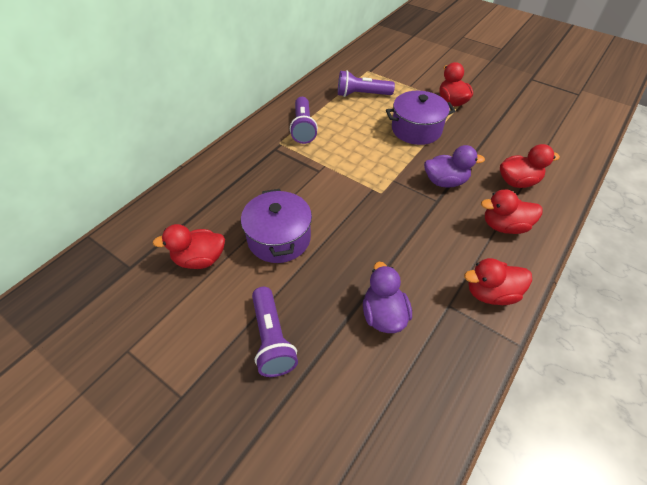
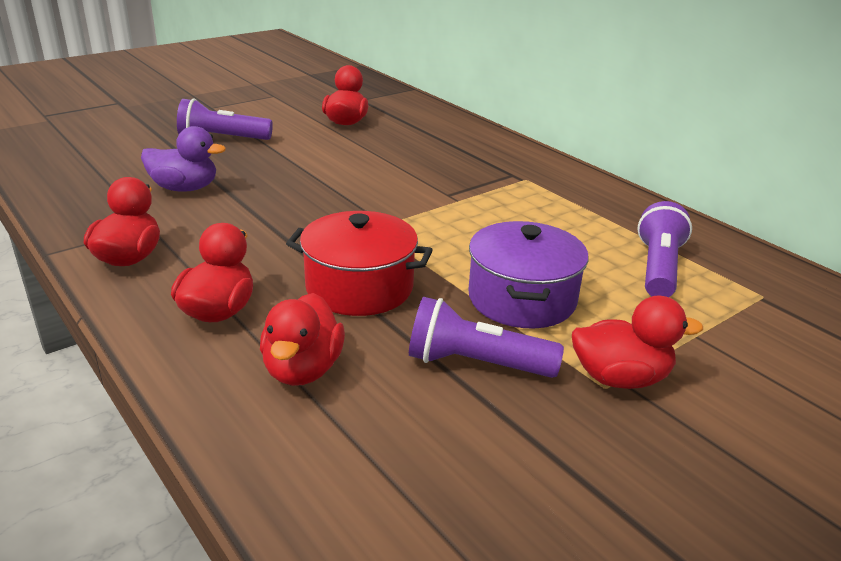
camera: 105 degrees right, 20 degrees down
purple pot [241,189,312,263] -> none
purple flashlight [290,97,318,144] -> purple flashlight moved to [409,297,564,378]
purple duck [424,145,485,188] -> red pot [286,211,433,316]

